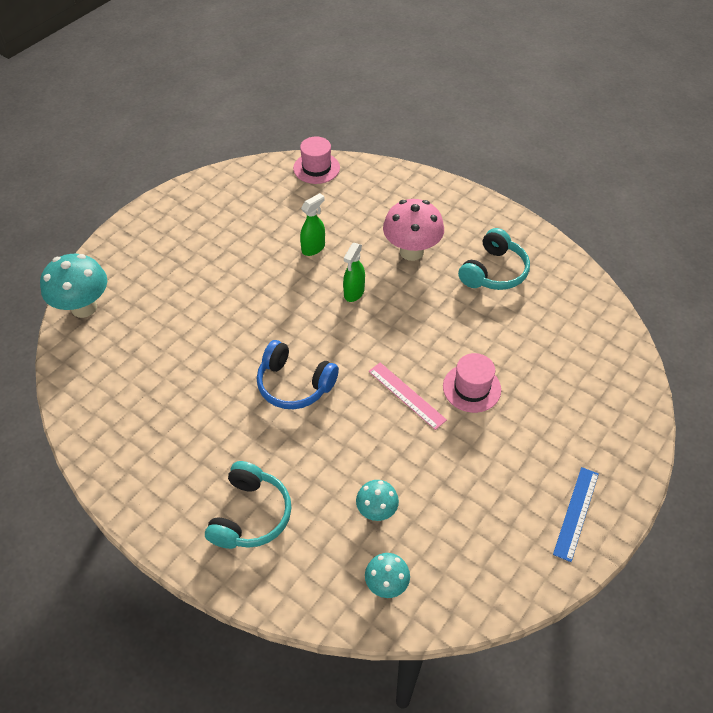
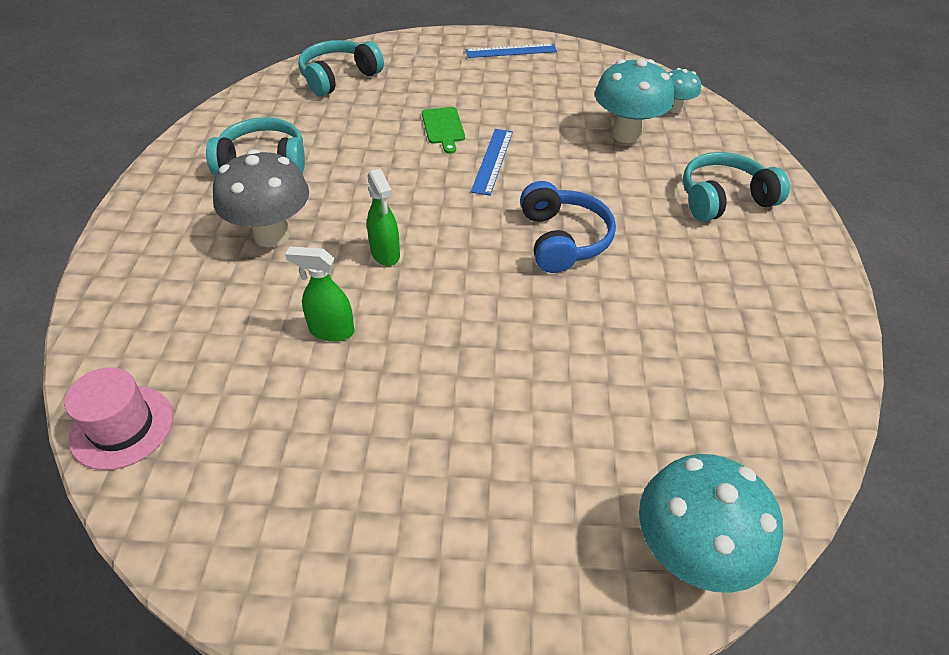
camera: 125 degrees left, 5 degrees down
green spray bottle [343,243,365,302] -> green spray bottle turned 75 degrees clockwise [367,168,400,266]
turquoise mushroom [356,480,399,521] -> turquoise mushroom [595,59,674,143], size x1.80
pink ruler [369,362,447,430] -> blue ruler [471,129,513,196]
pink mushroom [383,199,444,261] -> grey mushroom [213,149,309,247]
pink hat [443,353,501,413] -> green cutting board [422,107,465,154]
none -> turquoise headphones [298,40,384,97]

